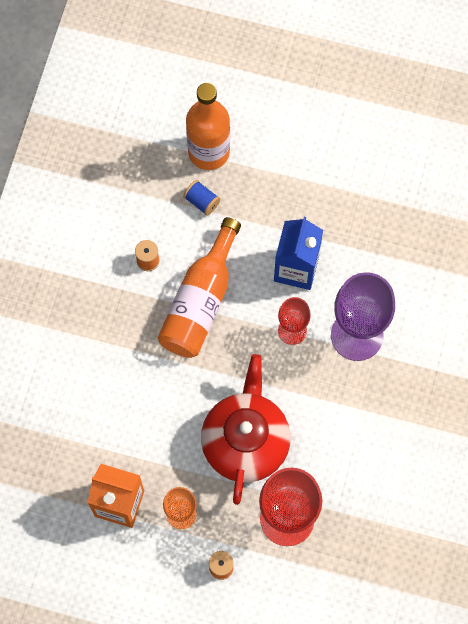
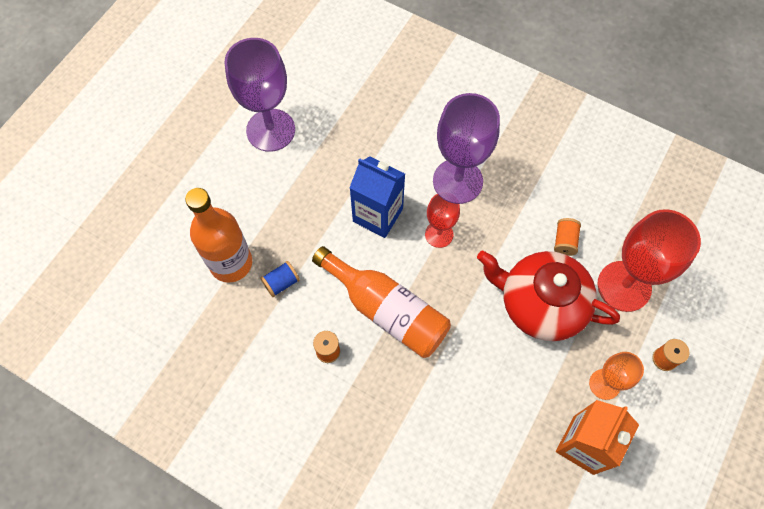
camera: 75 degrees left, 5 degrees down
none -> purple goblet [224,38,295,152]
none -> orange spool [554,218,581,256]

